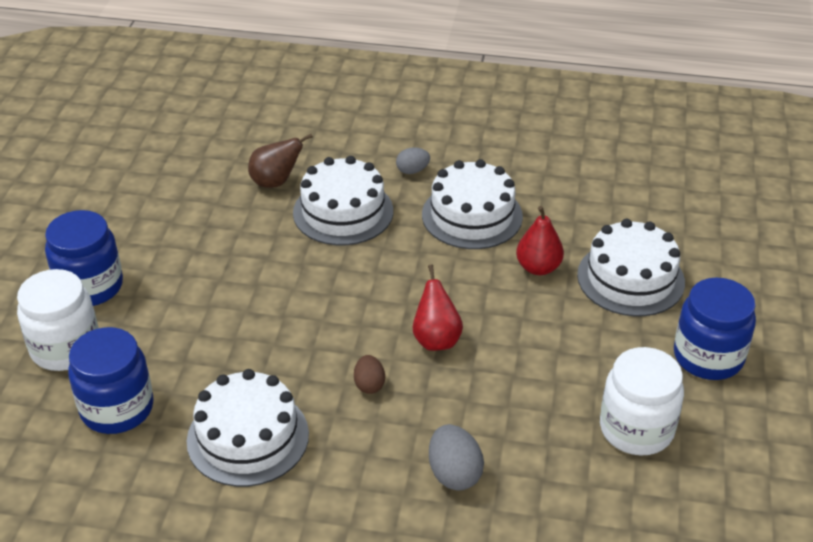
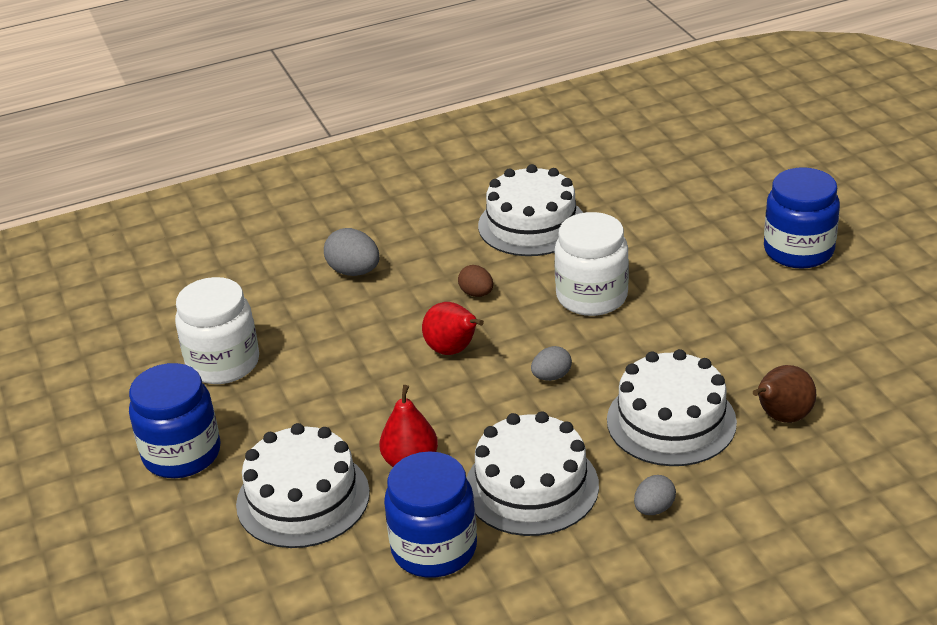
camera: 150 degrees right, 5 degrees down
white jar [17,269,99,371] -> white jar moved to [554,212,629,316]
blue jar [68,327,154,434] -> blue jar moved to [384,451,477,578]
none -> grey egg [531,346,572,381]

